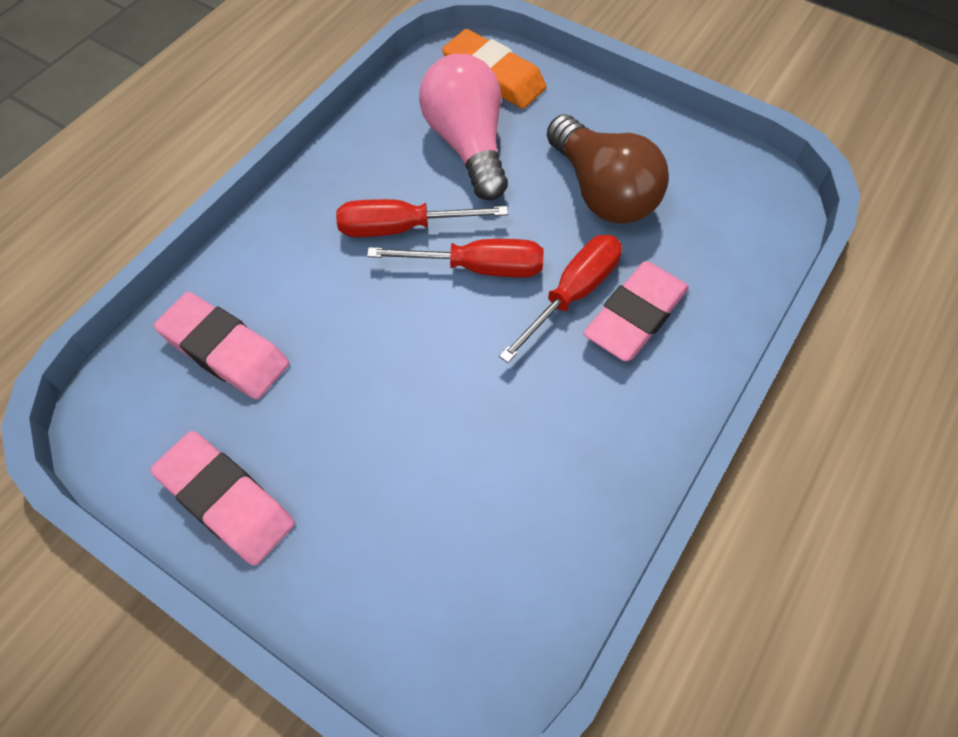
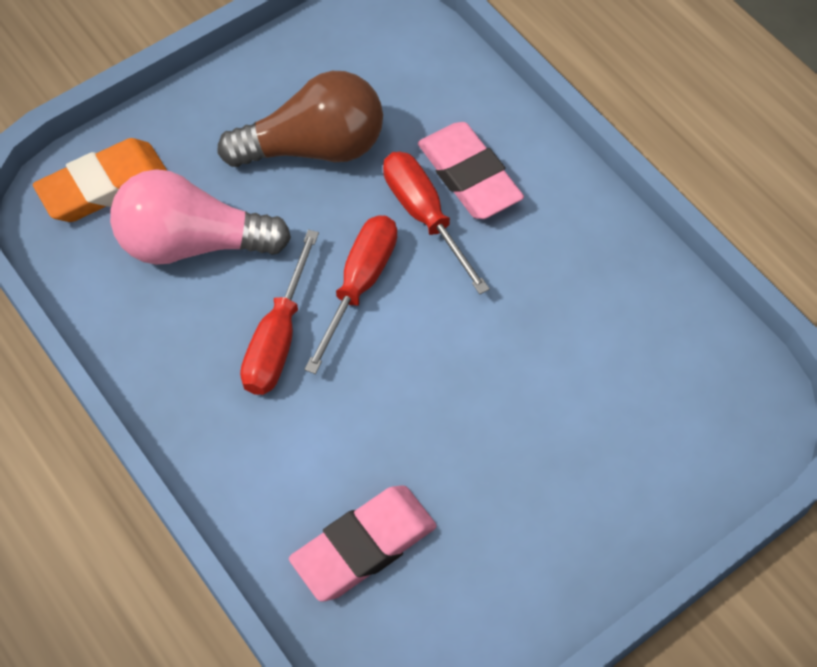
camera: 70 degrees left, 0 degrees up
pink eraser [150,431,295,566] -> none

